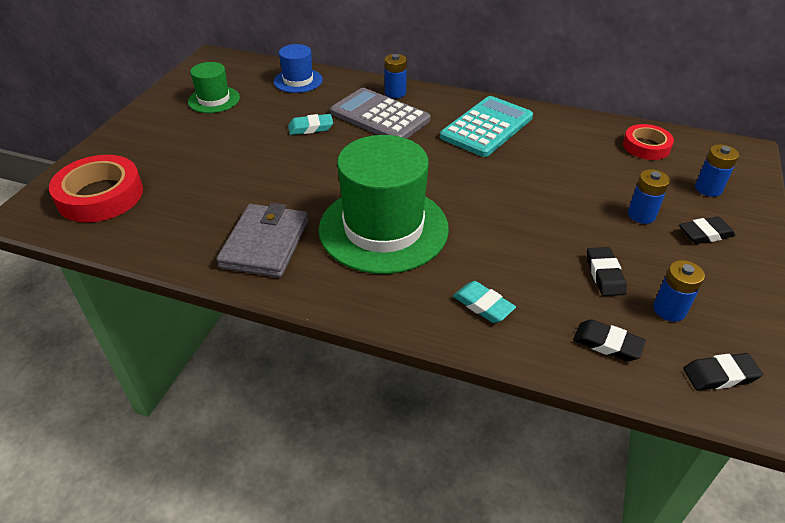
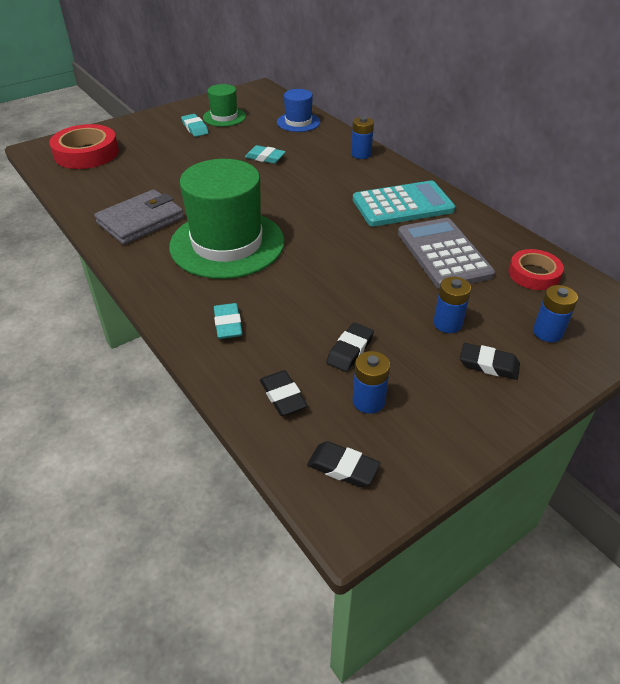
camera: 35 degrees right, 0 degrees up
grey calculator [330,88,430,139] -> grey calculator moved to [398,218,495,289]
none -> turquoise eraser [181,114,209,137]

